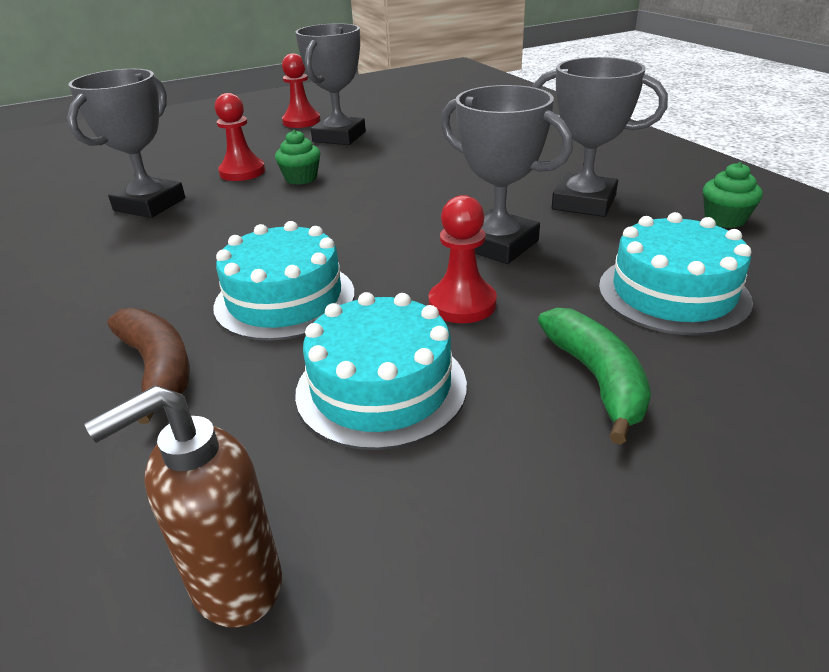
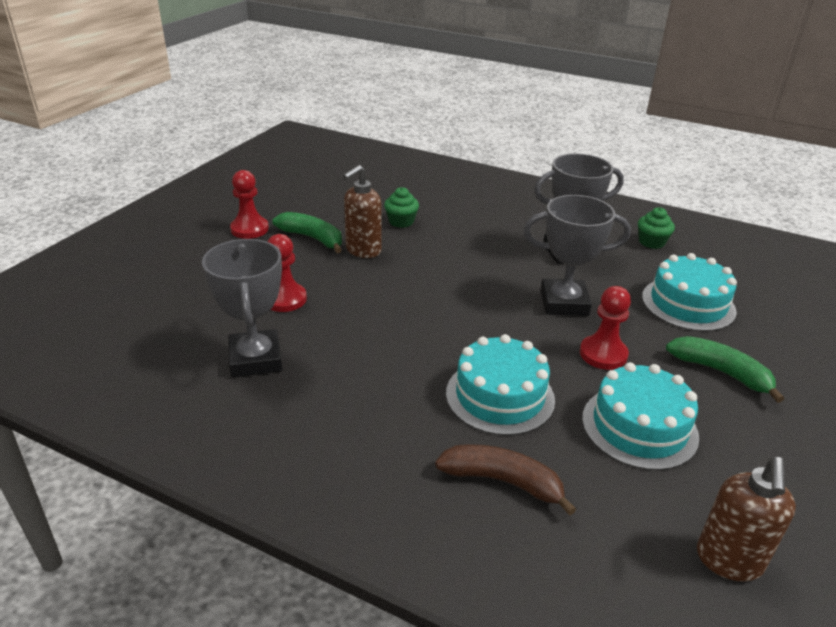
camera: 40 degrees left, 0 degrees up
green cupcake [275,130,320,185] -> green cupcake moved to [384,187,419,228]
grey trophy [295,23,366,145] -> green banana [272,212,342,253]
none -> brown soap dispenser [343,165,382,258]

